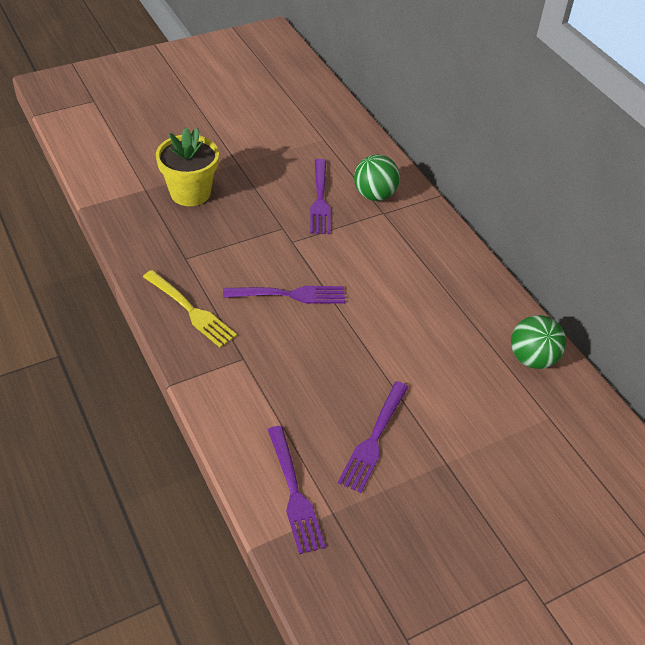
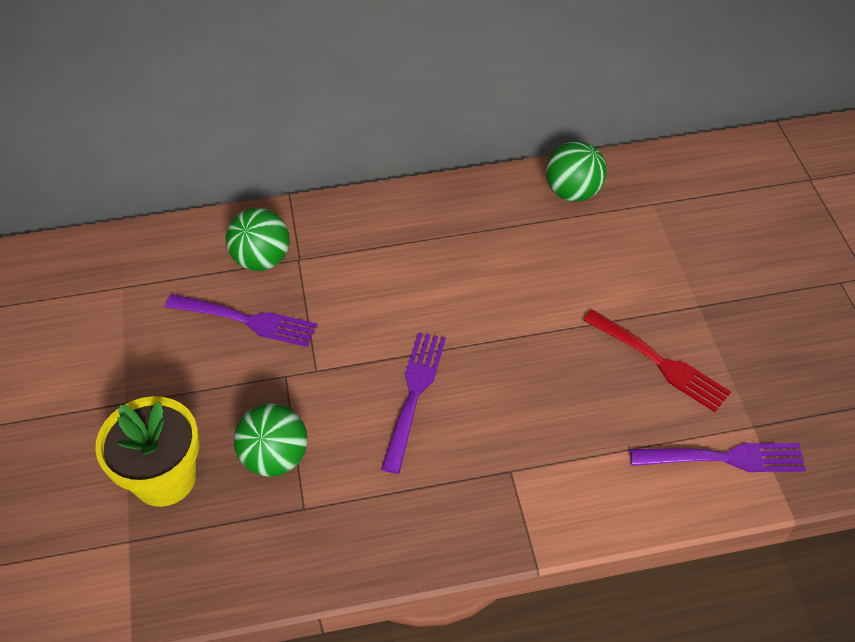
camera: 70 degrees left, 5 degrees up
yellow fork [143,270,237,348] -> none
purple fork [338,381,408,493] -> red fork [583,310,731,412]
none -> green ball [234,403,308,477]

